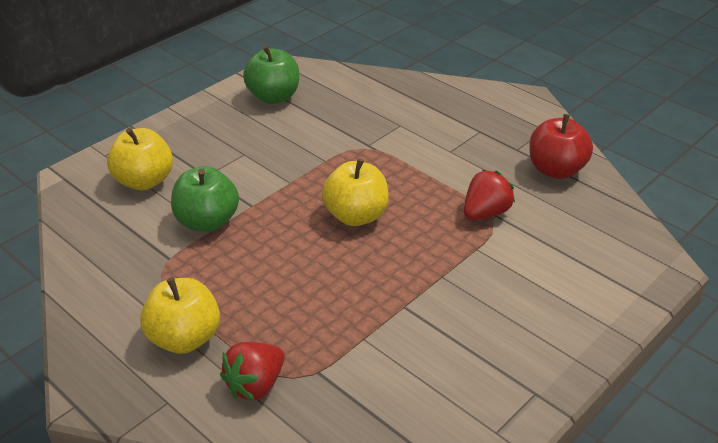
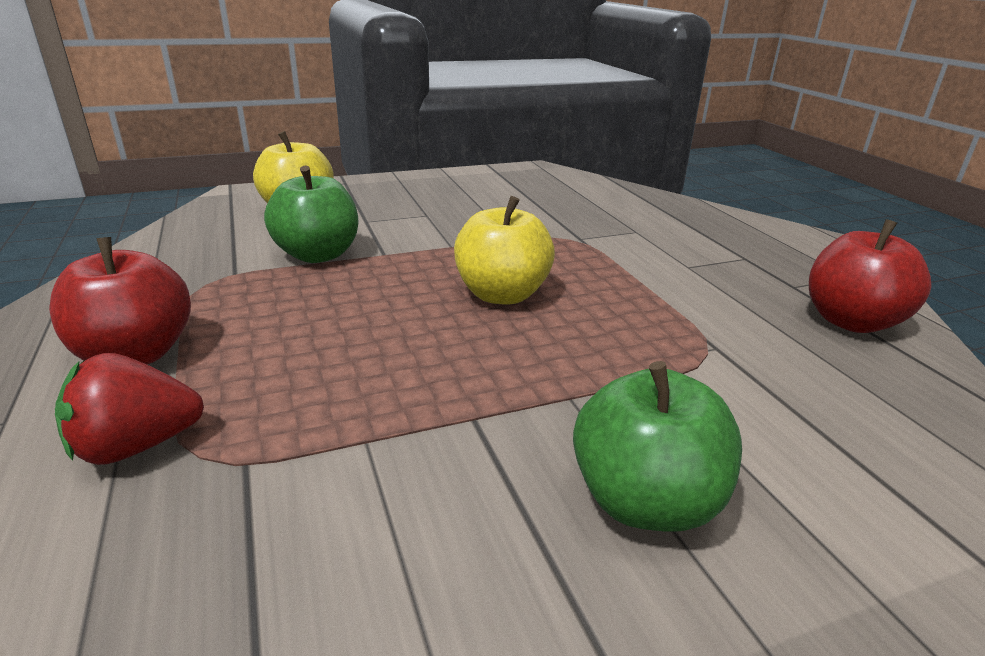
camera: 25 degrees right, 10 degrees down
yellow apple [140,277,220,354] -> red apple [49,237,191,364]
green apple [243,45,299,104] -> green apple moved to [573,361,742,532]
red strawberry [464,170,515,220] -> none

